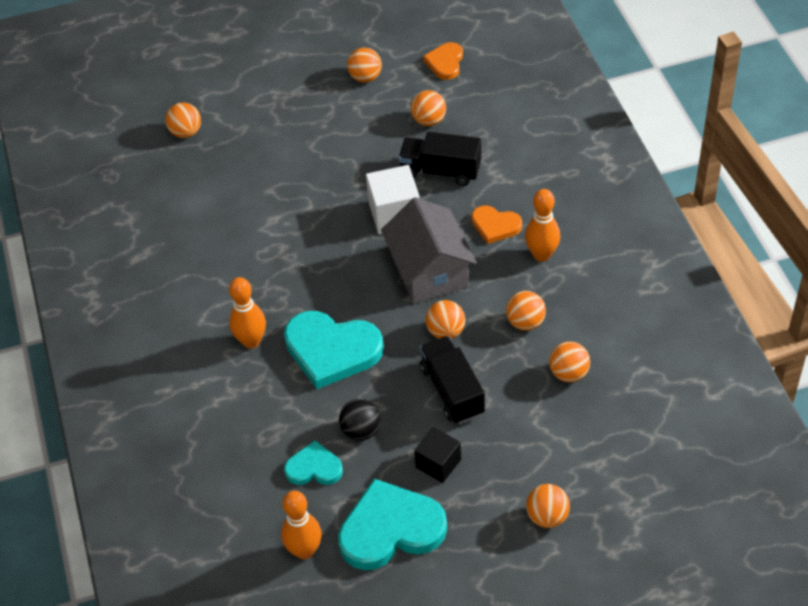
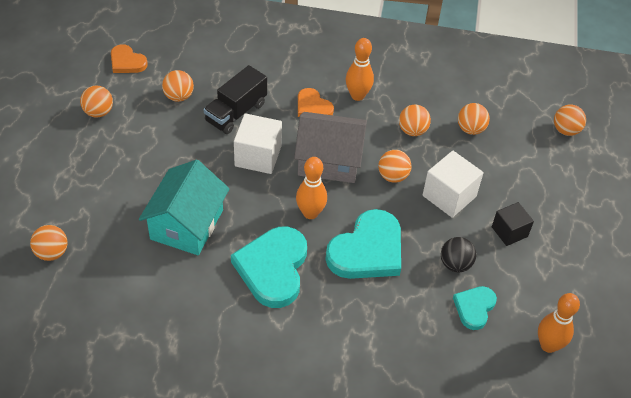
camera: 70 degrees left, 0 degrees up
orange bowling pin [229,277,266,348] -> orange bowling pin moved to [296,157,327,219]
turquoise heart [338,479,447,570] -> turquoise heart moved to [231,227,307,308]
black truck [420,336,485,424] -> white cube [423,151,484,218]
orange heart [472,205,522,244] -> orange heart turned 90 degrees clockwise [298,88,334,117]
orange ball [526,484,570,528] -> orange ball moved to [554,105,586,136]
none -> turquoise house [139,160,230,255]

